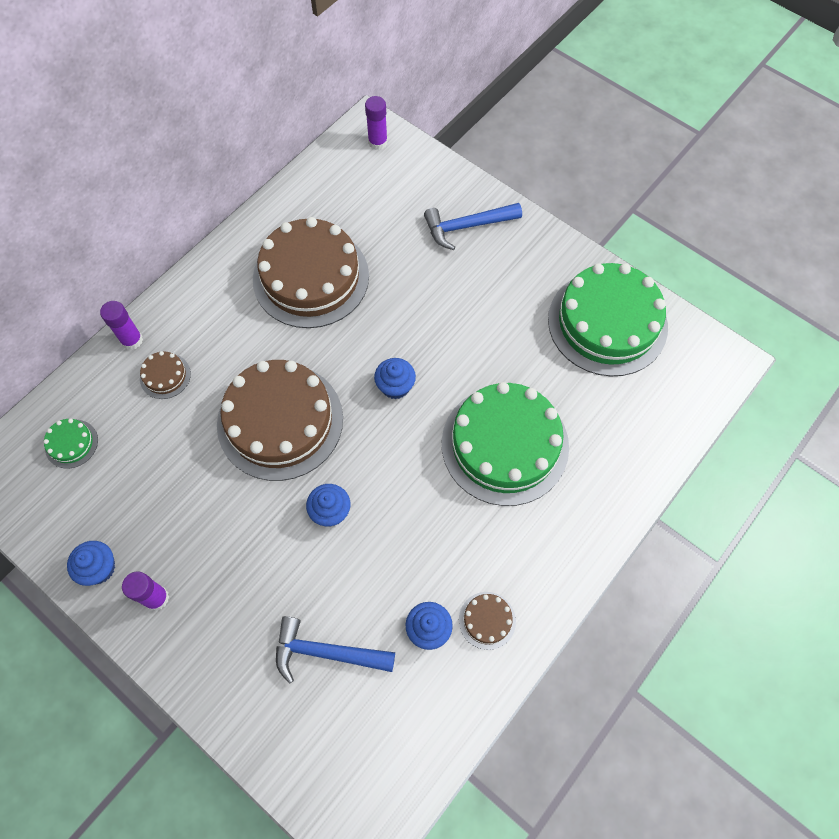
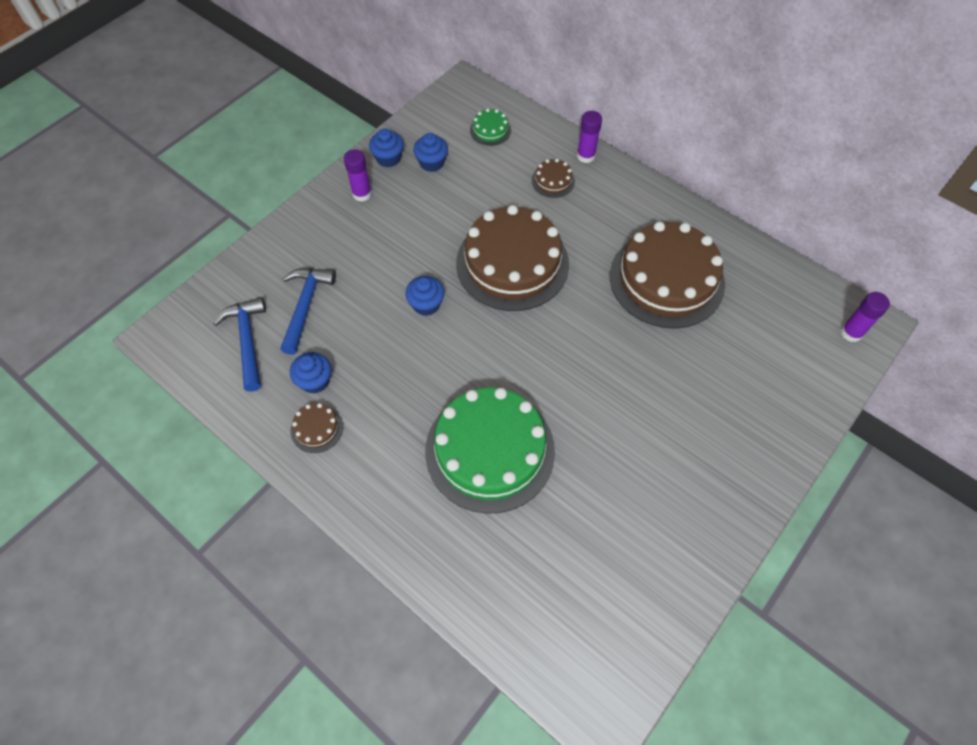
camera: 90 degrees right, 5 degrees down
blue cupcake [374,358,416,399] -> blue cupcake moved to [413,133,448,172]
blue hammer [424,203,522,250] -> blue hammer moved to [213,297,266,392]
green cake [548,263,668,376] -> none

